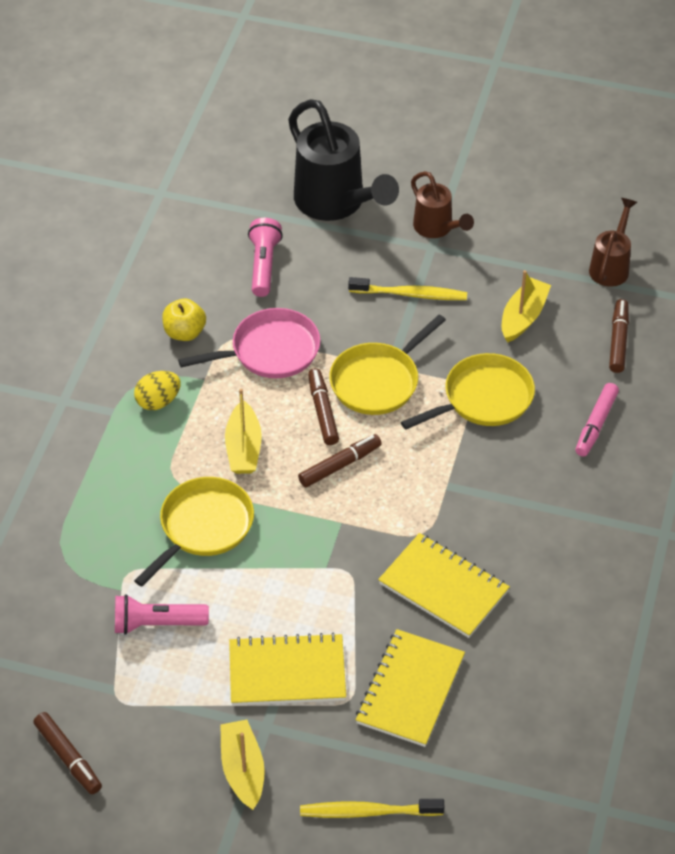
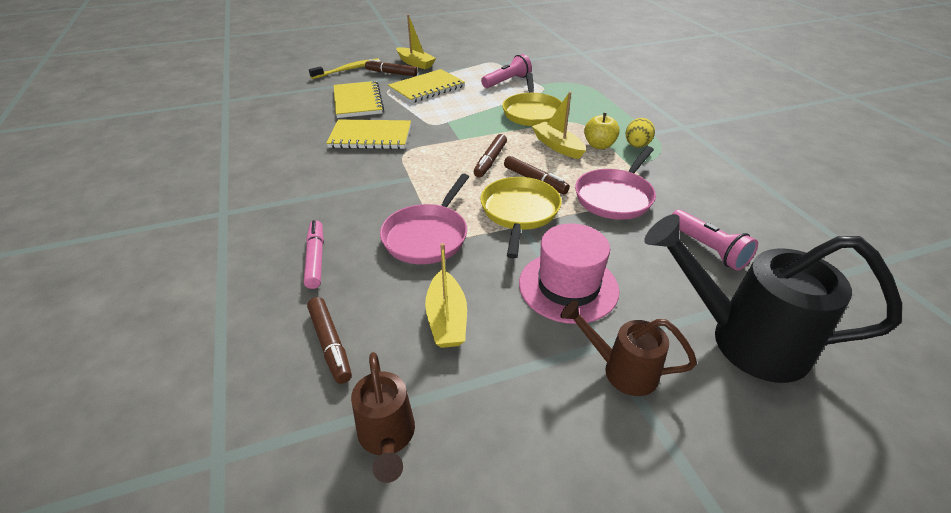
camera: 145 degrees right, 10 degrees down
brown marker [33,712,102,794] -> brown marker moved to [365,59,418,76]
yellow apple [162,298,206,341] -> yellow apple moved to [584,113,620,149]
yellow toothbrush [348,277,467,300] -> pink hat [519,223,619,324]
yellow pan [401,353,535,430] -> pink pan [380,174,469,264]

